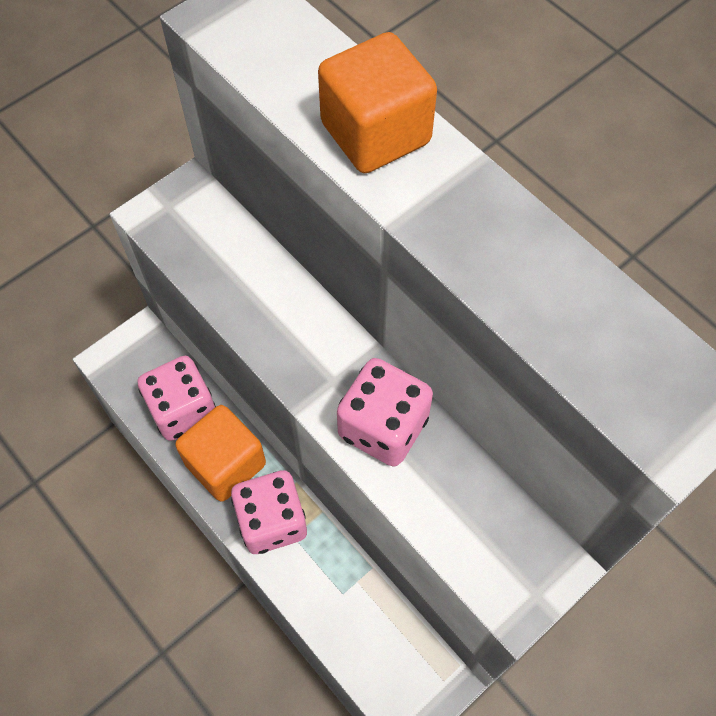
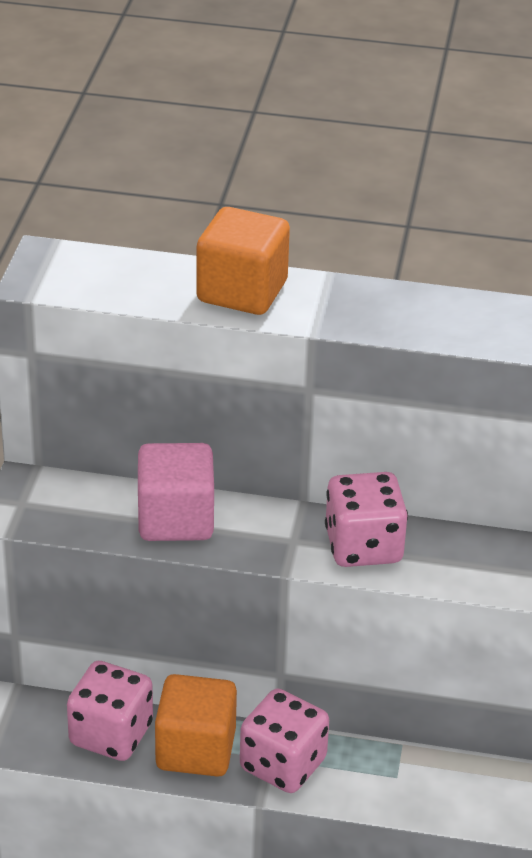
camera: 40 degrees left, 25 degrees down
none -> pink cube [138,443,214,541]

